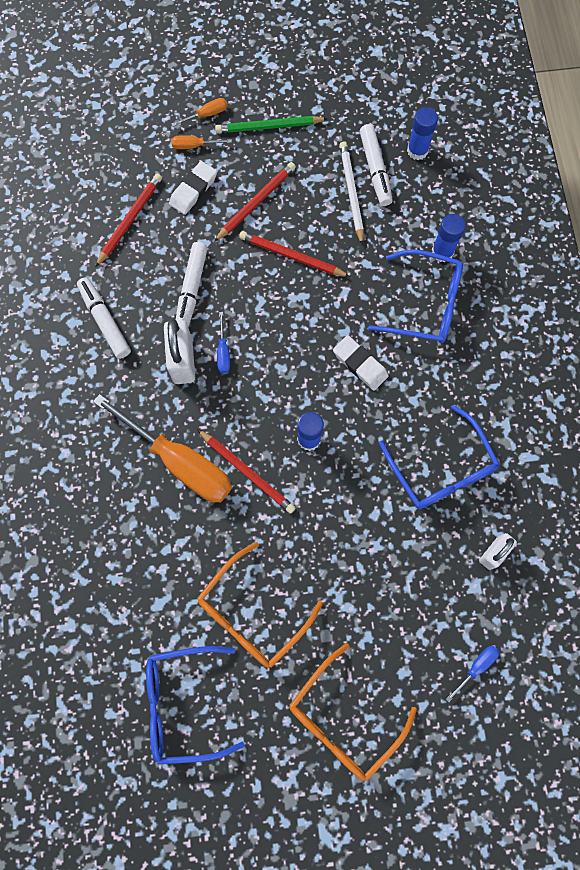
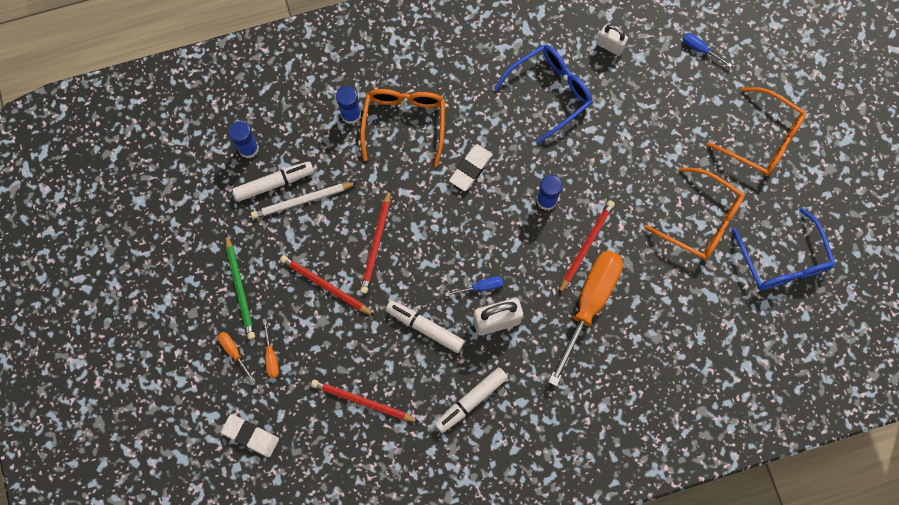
camera: 100 degrees left, 0 degrees up
white eraser [169,161,217,215] -> white eraser moved to [221,414,279,457]
white marker [176,242,208,327] -> white marker turned 150 degrees counterclockwise [385,300,465,353]
blue glasses [368,249,463,343] -> orange glasses [360,89,445,167]

